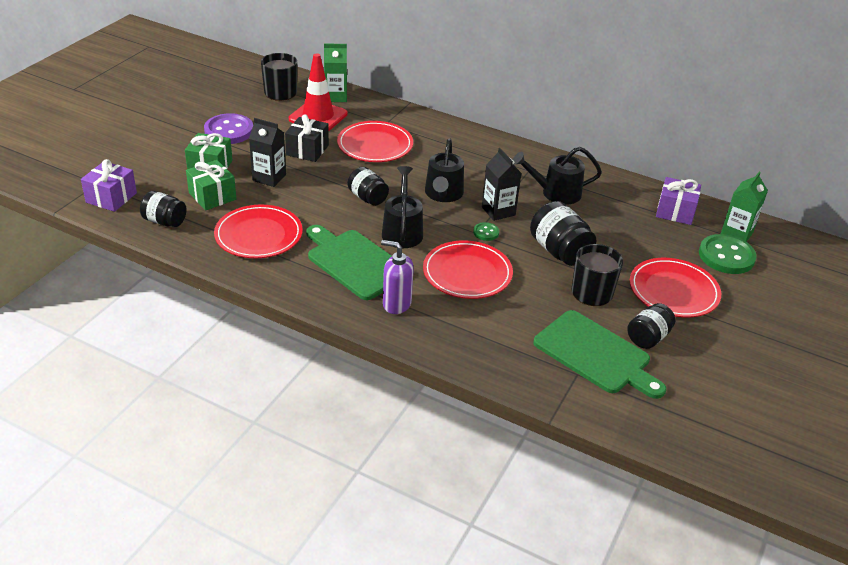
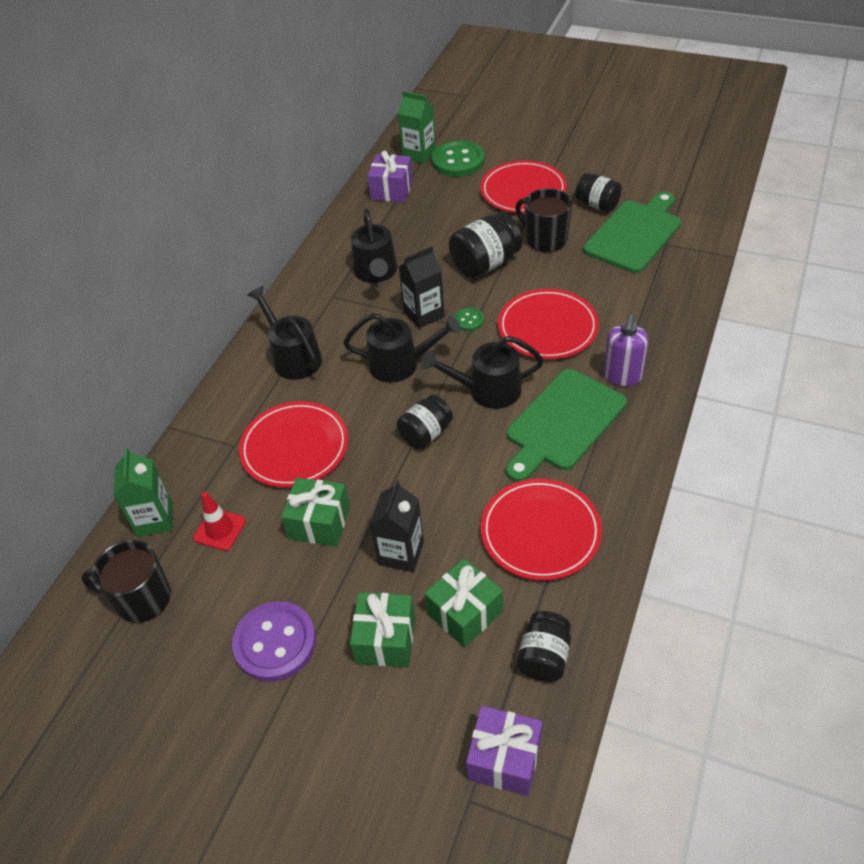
camera: 90 degrees left, 10 degrees up
black gift [285,114,329,162] -> green gift [281,478,350,546]
red traffic cone [289,53,348,131] -> red traffic cone [193,492,246,551], size x0.57
none -> black watering can [248,286,322,380]

